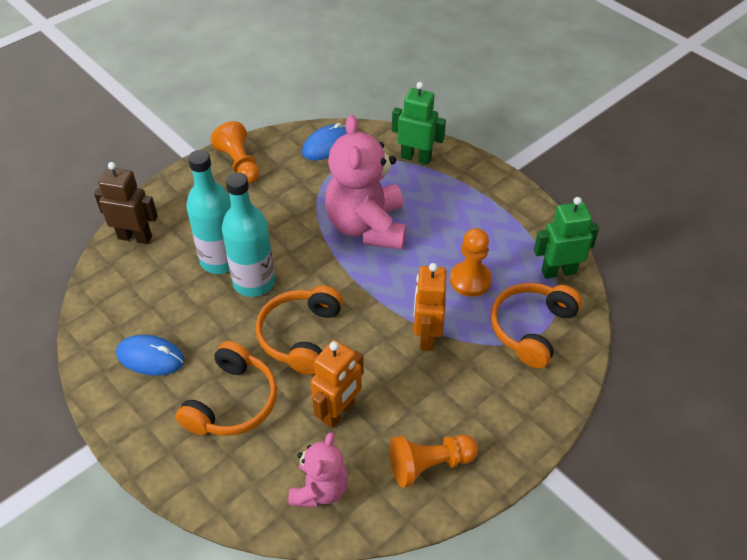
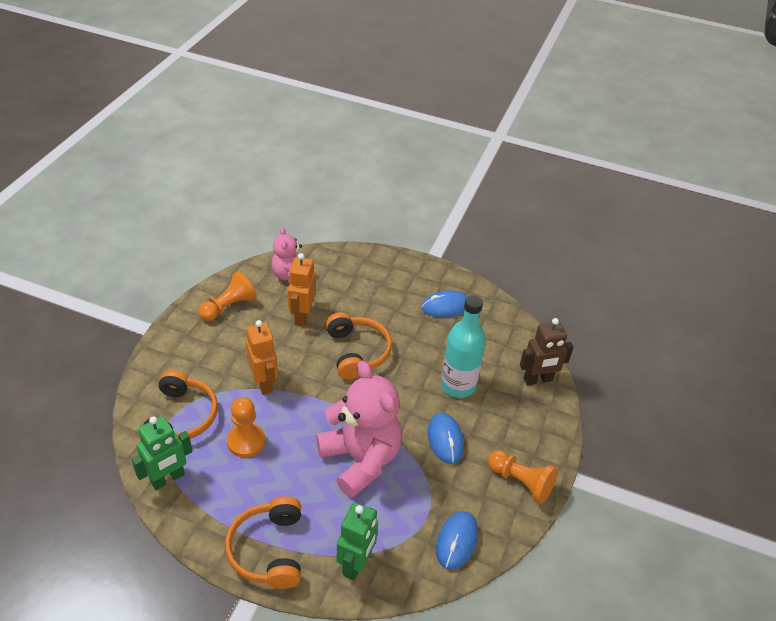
camera: 150 degrees right, 5 degrees down
orange headphones [176,341,277,436] -> orange headphones moved to [225,496,301,589]
turquoise bottle [222,172,275,297] -> none
green robot [392,82,446,165] -> green robot turned 60 degrees counterclockwise [336,502,378,580]
none -> blue mouse [428,413,464,464]

